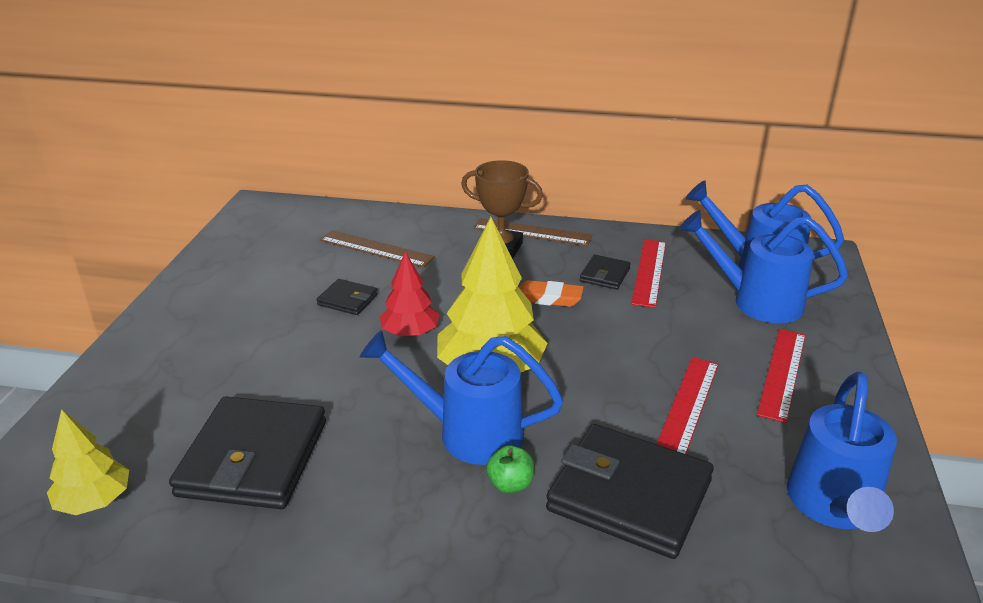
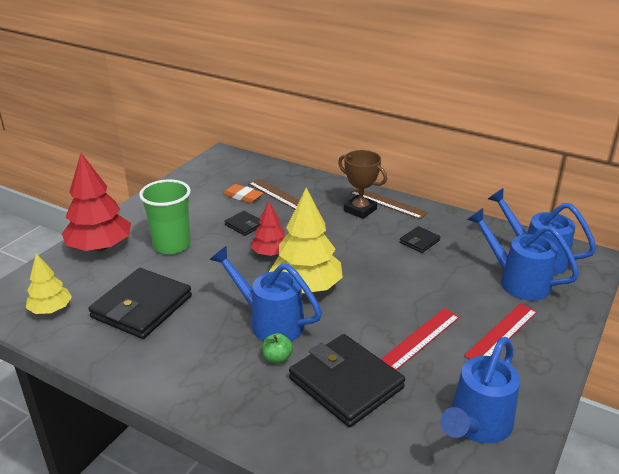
camera: 20 degrees right, 0 degrees up
orange eraser [519,280,584,307] -> orange eraser moved to [223,184,263,203]
red ruler [631,239,666,308] -> none
none -> red tree [62,153,131,252]
none -> green cup [139,179,191,254]

